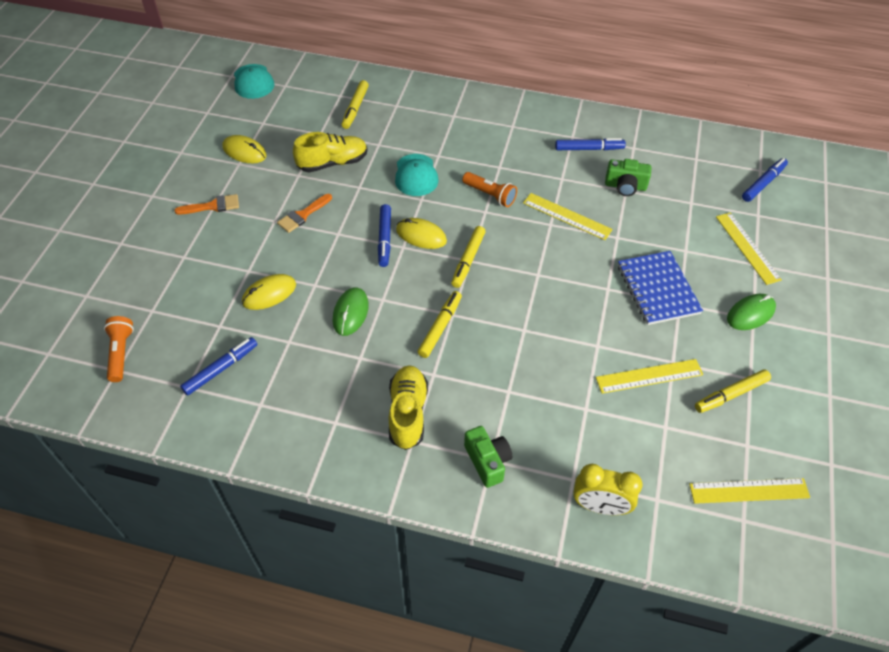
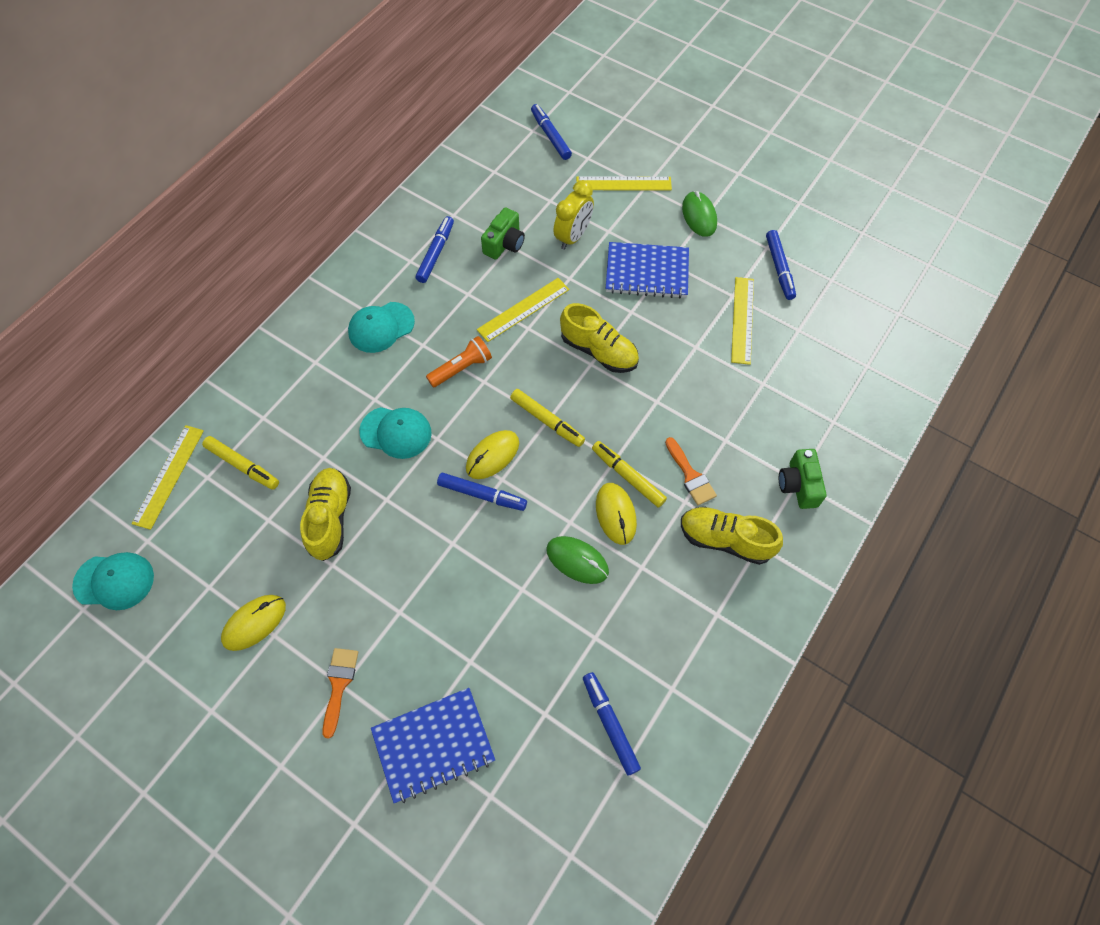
camera: 70 degrees left, 10 degrees up
orange flashlight [104,316,134,382] -> none
yellow mouse [242,274,296,310] -> yellow mouse moved to [596,483,637,545]
orange brush [277,194,332,233] -> orange brush moved to [665,437,717,505]
green camera [464,426,512,488] -> green camera turned 90 degrees counterclockwise [779,449,826,509]
yellow clock [573,464,643,515] -> yellow clock moved to [553,180,594,250]
yellow ruler [689,478,810,504] -> yellow ruler moved to [132,425,204,530]
yellow marker [695,369,771,413] -> blue marker [766,230,796,300]
none -> turquoise cap [348,302,415,353]
none -> blue notebook [371,688,495,803]
none -> yellow shoe [560,303,639,373]

